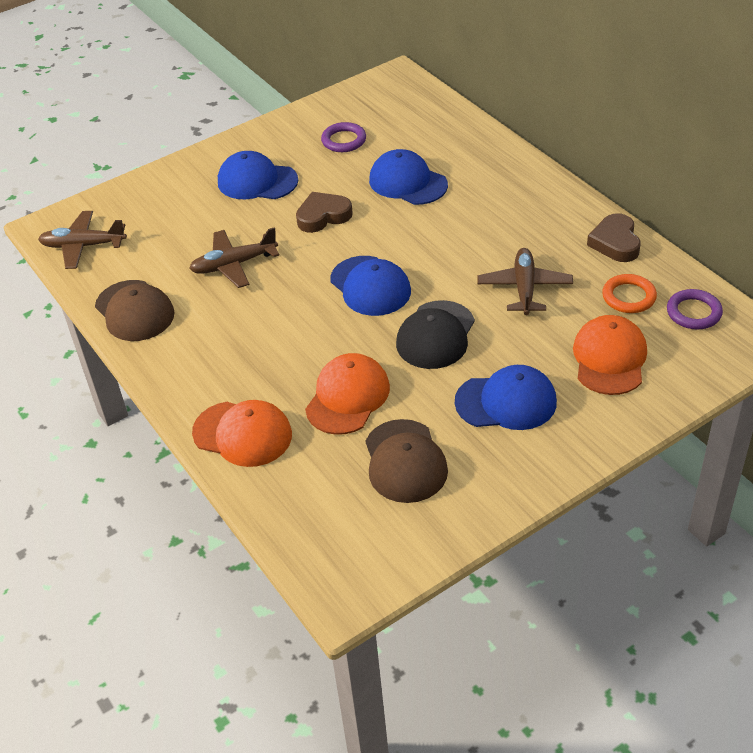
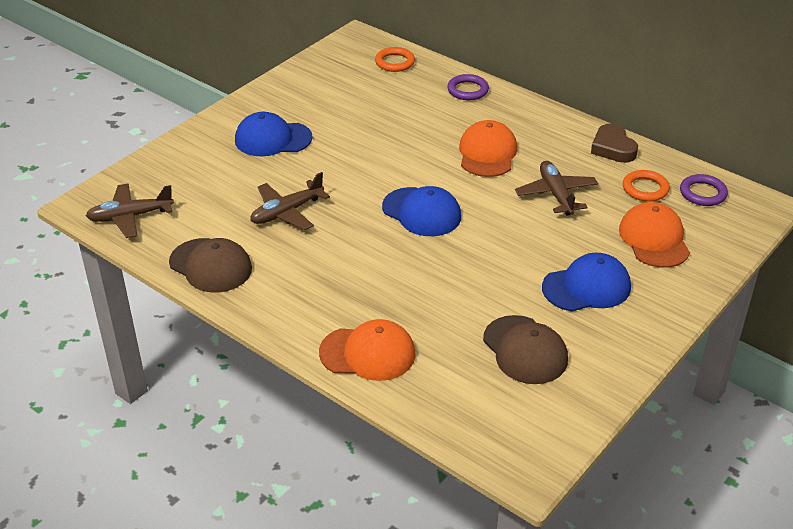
camera: 20 degrees left, 5 degrees down
brown heart [296,192,353,233] -> none
orange cap [305,353,390,435] -> orange cap moved to [459,120,517,177]
purple ring [321,122,366,152] -> purple ring moved to [447,74,489,100]
blue cap [369,149,448,205] -> none
black cap [396,300,475,369] -> none
none -> orange ring [375,47,415,72]

